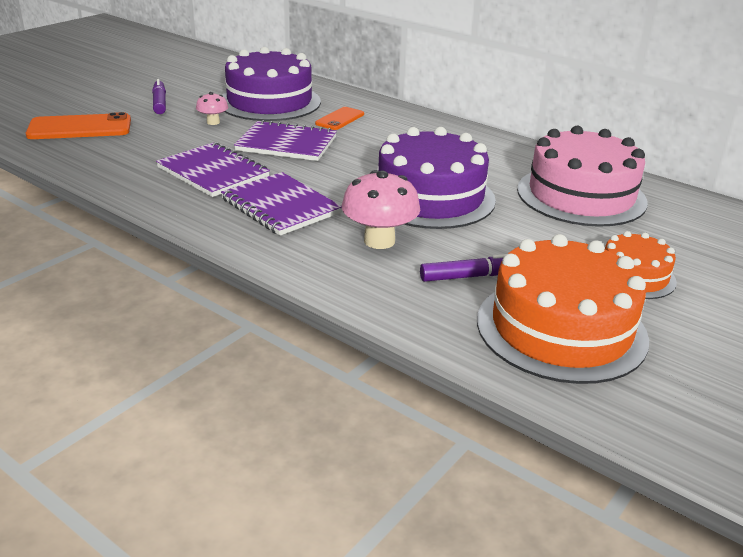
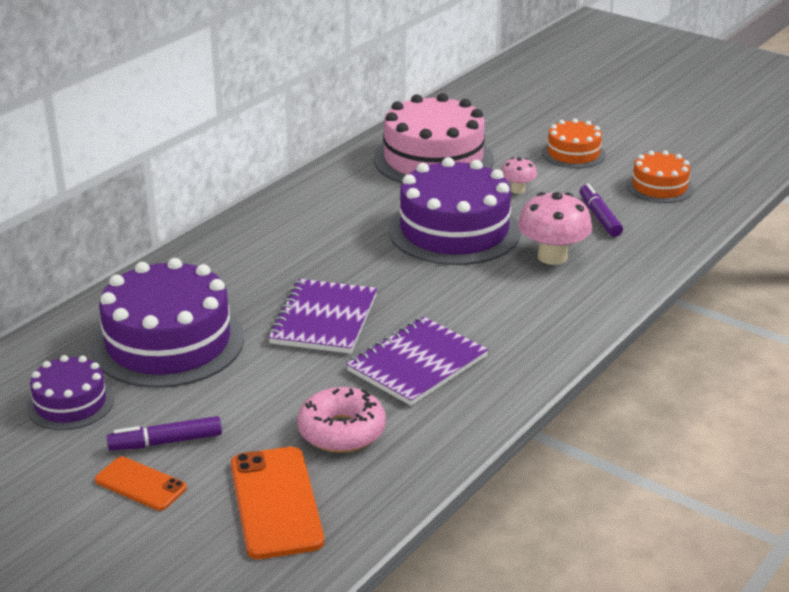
camera: 90 degrees left, 0 degrees up
pink mushroom [196,92,228,125] -> pink mushroom moved to [501,157,537,194]
purple notebook [221,172,342,236] -> none
orange phone [315,107,364,130] -> orange phone moved to [95,457,187,511]
orange cake [477,234,649,384] -> orange cake [626,150,694,203], size x0.53
none -> purple cake [26,355,114,430]
none -> pink donut [297,387,386,453]

